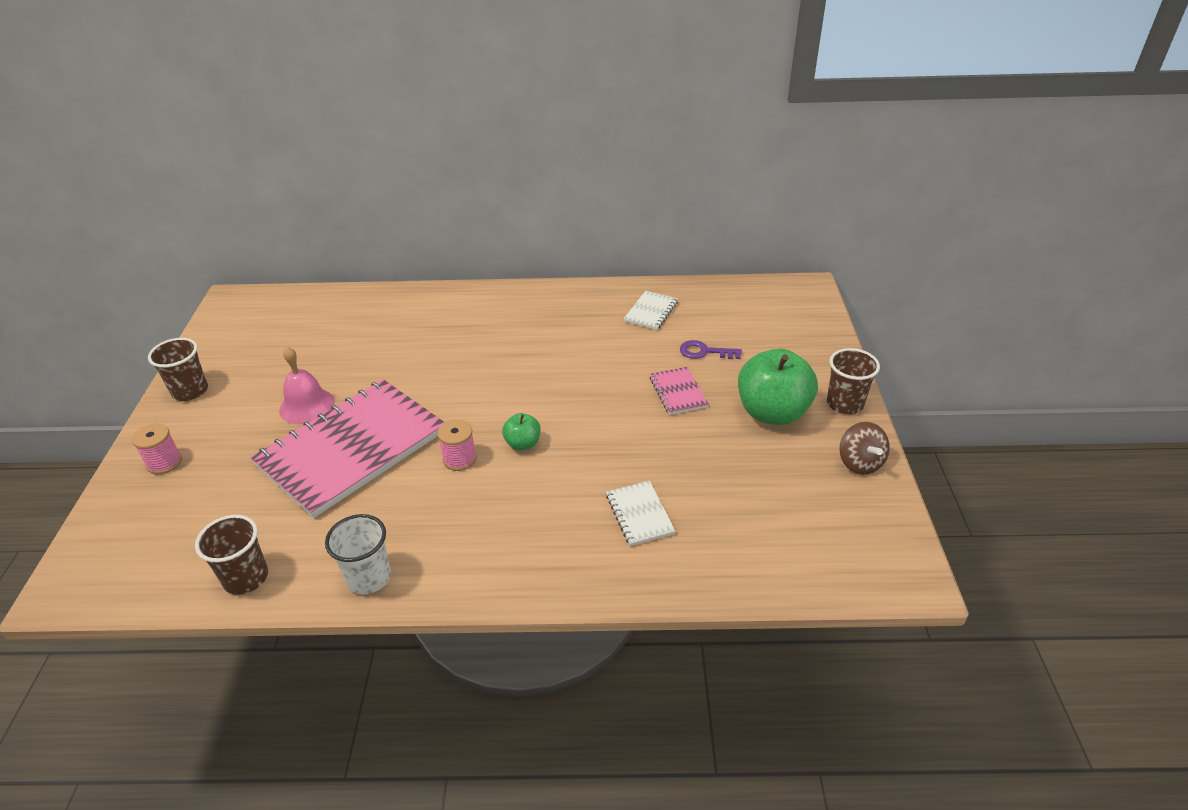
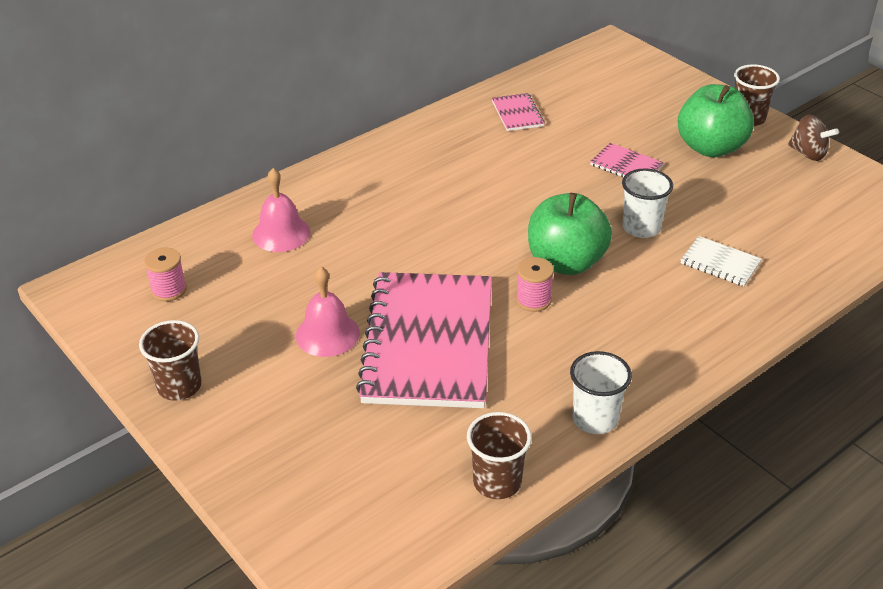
camera: 40 degrees left, 0 degrees up
pink spool [132,423,182,475] -> pink spool moved to [144,247,187,301]
green apple [502,413,541,450] -> green apple [528,193,612,275], size x2.08
white notebook [624,291,678,330] -> pink notebook [492,93,545,131]
purple key [680,340,742,359] -> none
none -> pink bell [252,168,310,252]
none -> white cup [622,168,673,238]

